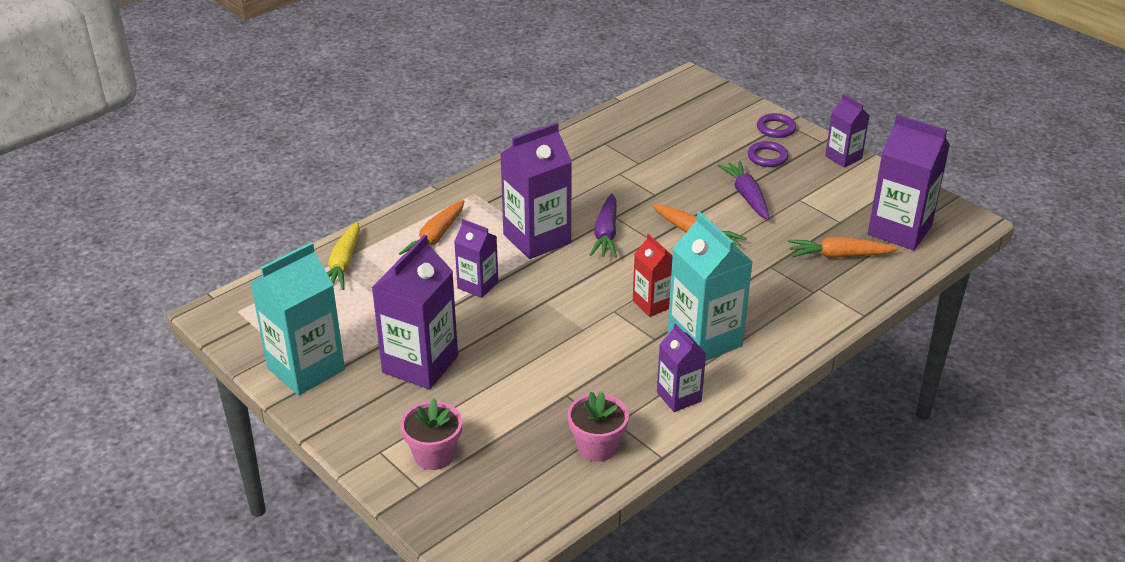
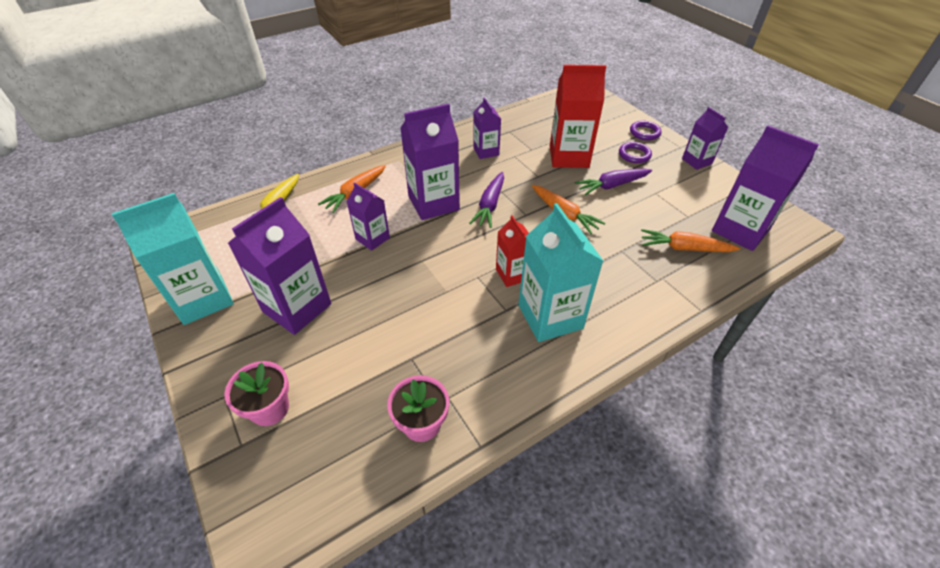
camera: 10 degrees right, 10 degrees up
purple carton [657,323,706,412] -> purple carton moved to [473,97,501,159]
purple carrot [718,161,769,220] -> purple carrot turned 105 degrees counterclockwise [575,169,652,195]
none -> red carton [550,65,606,168]

